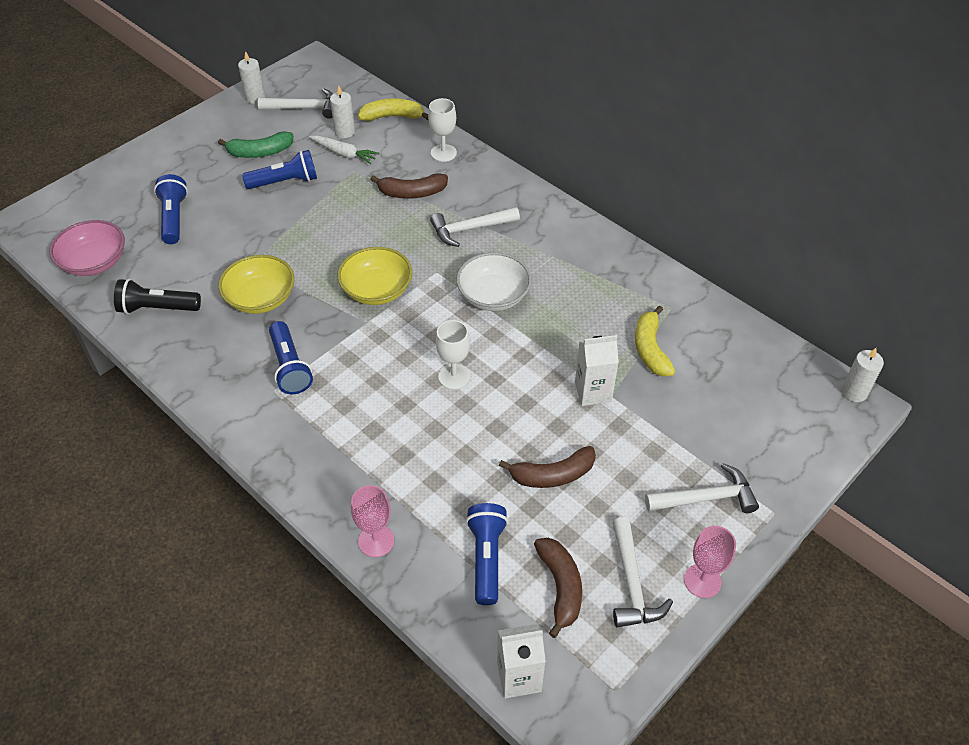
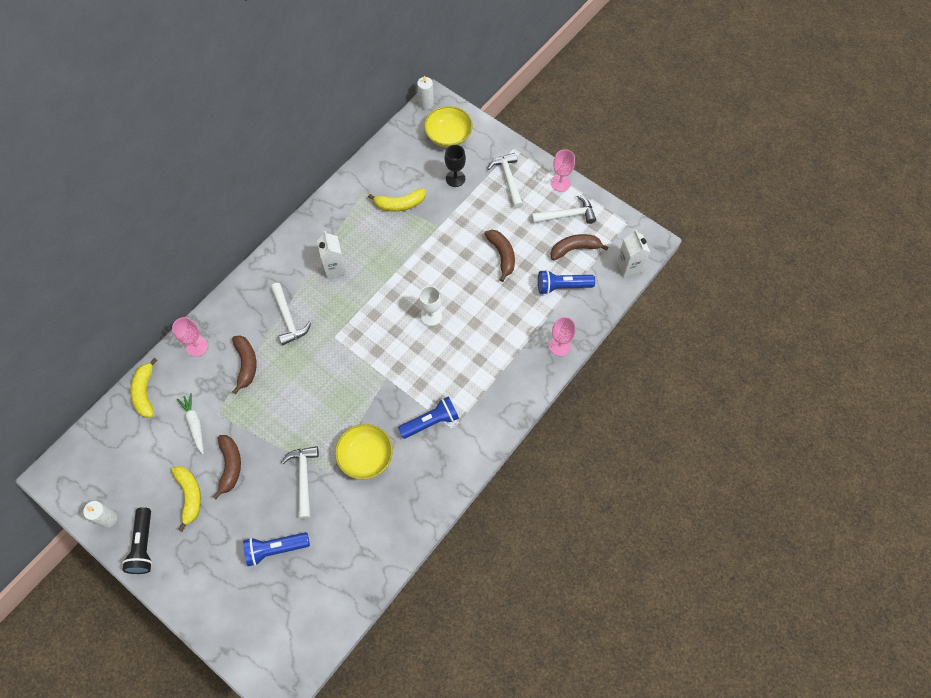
camera: 95 degrees left, 15 degrees up
pink bowl [49,220,125,276] -> none
black flashlight [114,279,201,314] -> black flashlight moved to [122,507,152,574]
green banana [218,131,293,158] -> yellow banana [171,466,201,532]
blue flashlight [242,150,317,189] -> brown banana [212,435,241,499]
white hammer [258,88,333,119] -> white hammer moved to [281,446,319,519]
white carrot [309,135,380,164] -> white carrot turned 45 degrees counterclockwise [177,393,204,454]
white candle [330,86,355,138] -> none
yellow bowl [337,247,412,305] -> yellow bowl moved to [424,106,473,147]
white goblet [428,98,457,162] -> pink goblet [172,317,208,357]
white bowl [456,252,532,311] -> none
white carton [575,335,619,406] -> white carton moved to [317,231,347,278]
none -> black goblet [444,145,466,187]

